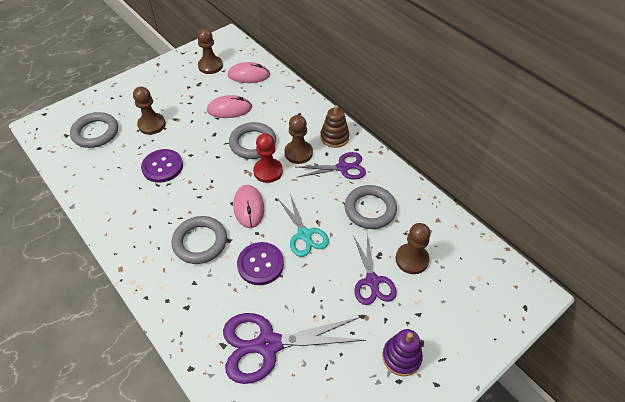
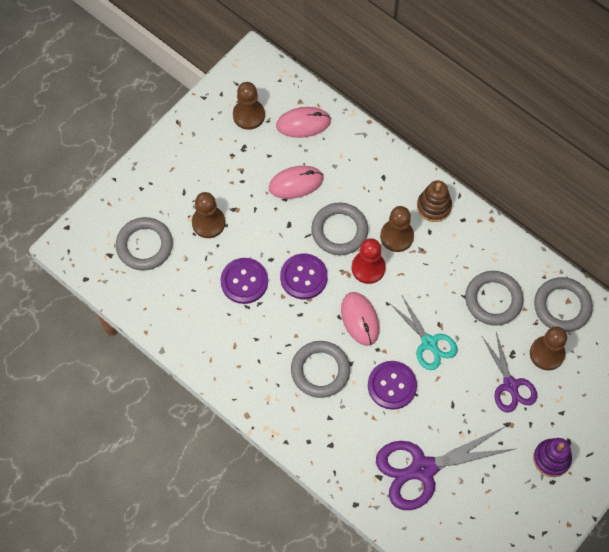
camera: 10 degrees left, 15 degrees up
purple scissors [297,152,366,180] -> none
none -> purple button [280,254,328,299]
none -> grey ring [534,277,593,332]

